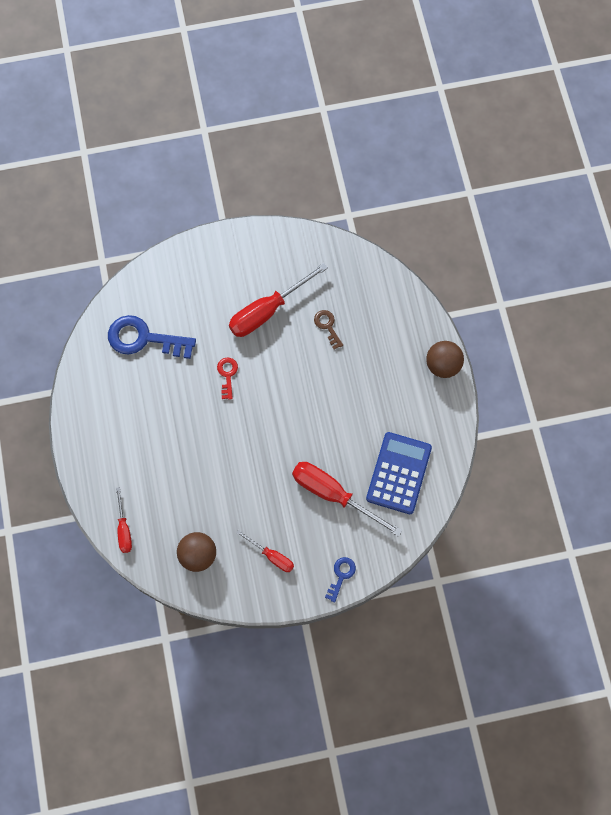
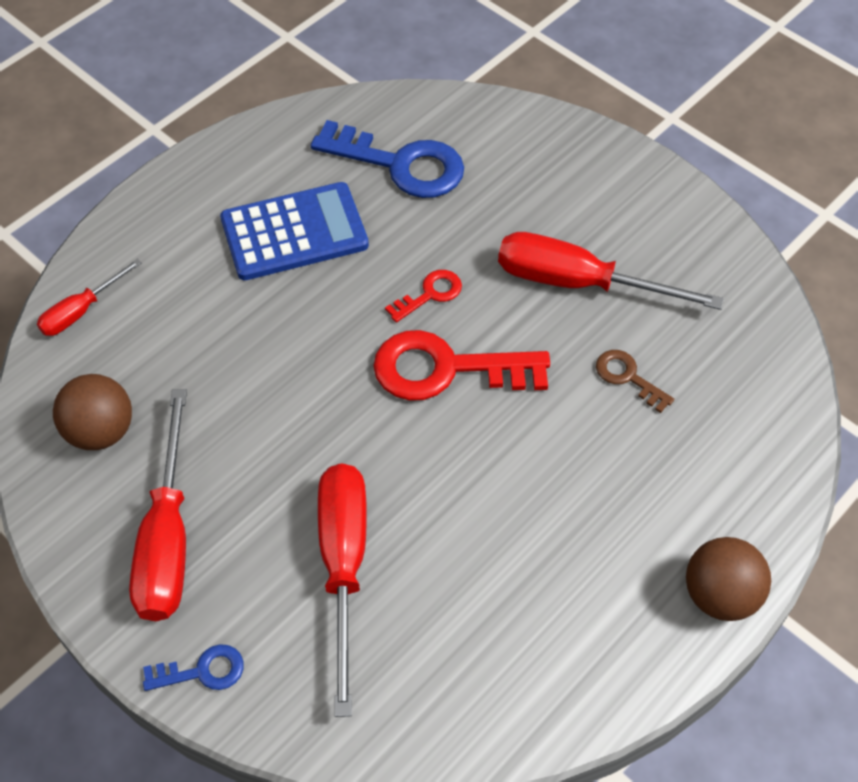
camera: 55 degrees right, 15 degrees down
blue key [108,315,196,359] -> blue key turned 135 degrees clockwise [311,120,464,198]
red screwdriver [236,530,294,572] -> red screwdriver [129,389,187,621], size x1.86
brown key [314,310,343,349] -> brown key turned 75 degrees counterclockwise [596,350,674,413]
blue calculator [366,432,432,514] -> blue calculator moved to [220,182,369,280]
none -> red key [373,330,550,401]

